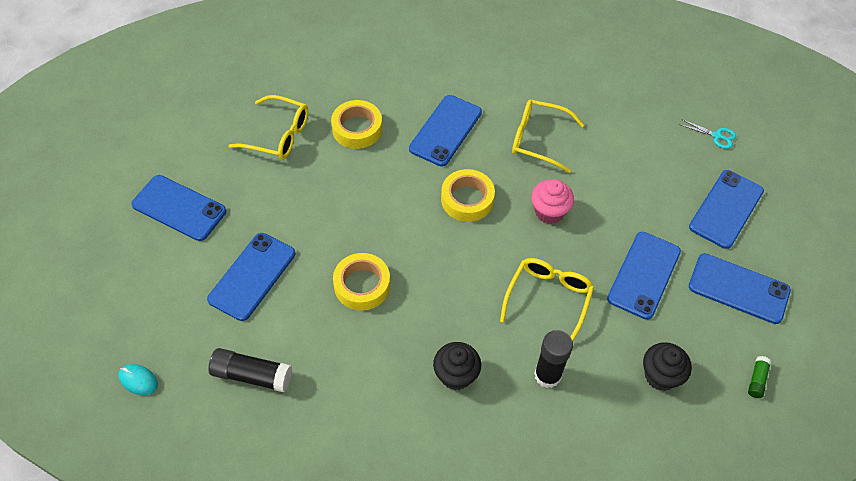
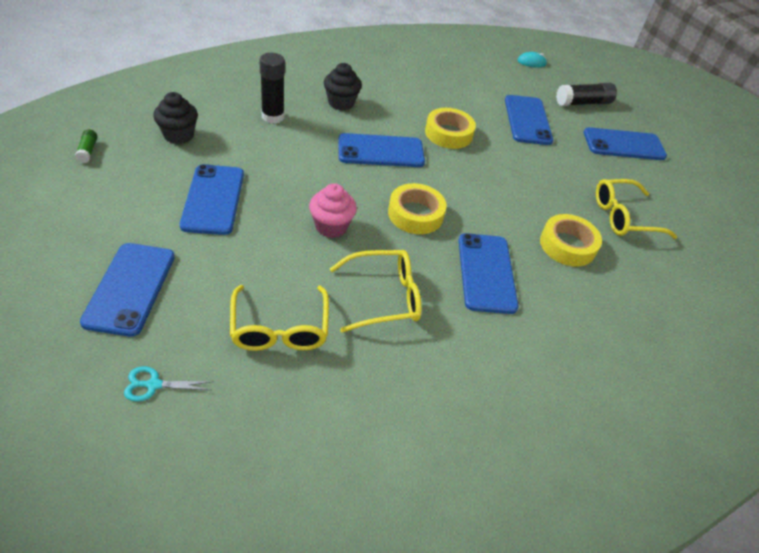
camera: 145 degrees right, 10 degrees down
black glue stick [209,348,292,392] -> black glue stick moved to [556,83,617,106]
yellow glasses [500,258,594,341] -> yellow glasses moved to [230,285,329,351]
blue phone [689,253,791,324] -> blue phone moved to [338,133,425,167]

